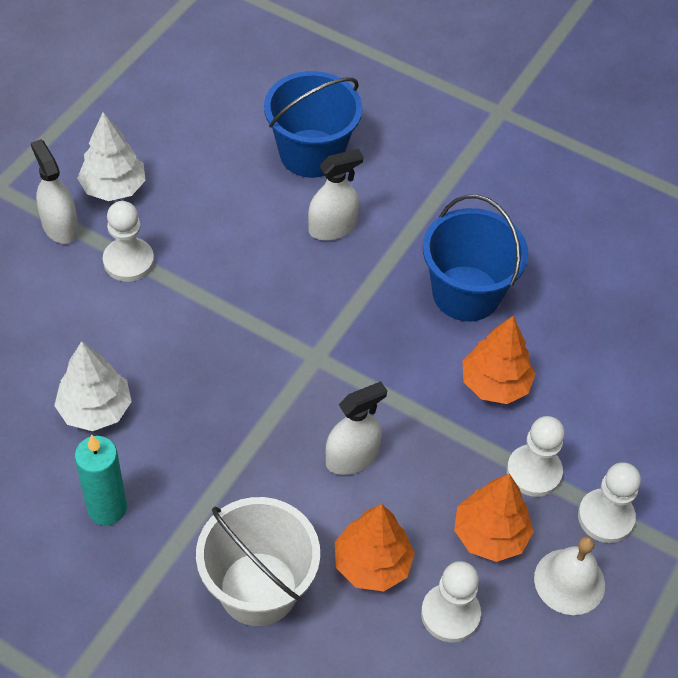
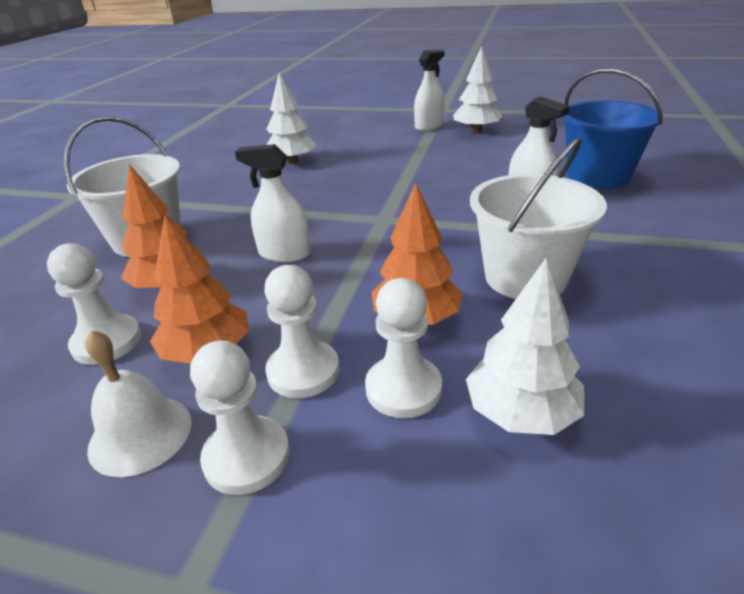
camera: 80 degrees right, 20 degrees down
turquoise candle [75,435,127,525] -> none
white pawn [103,201,154,282] -> white pawn moved to [365,278,442,418]
white spray bottle [326,381,387,475] -> white spray bottle turned 150 degrees clockwise [235,144,311,262]
blue bucket [423,194,529,321] -> white bucket [470,137,607,299]
none -> white tree [466,257,584,435]

